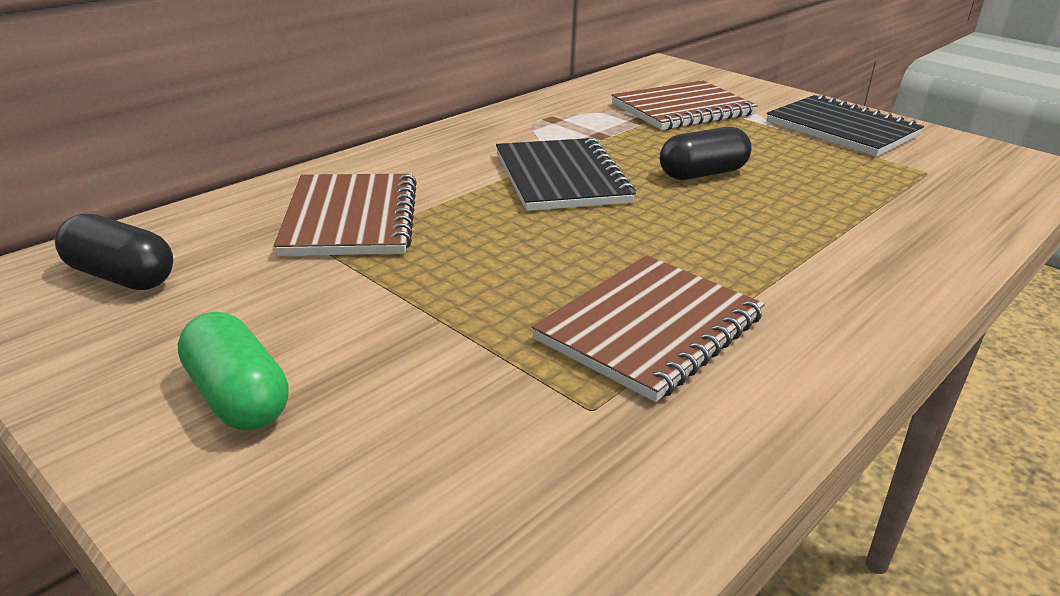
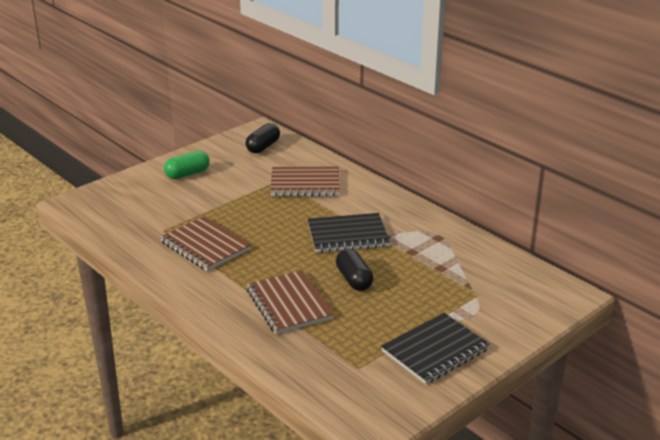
camera: 95 degrees right, 0 degrees up
brown notebook [612,80,758,130] -> brown notebook moved to [247,270,334,334]

